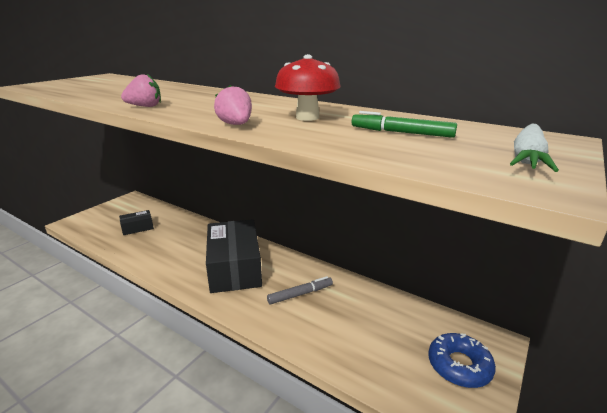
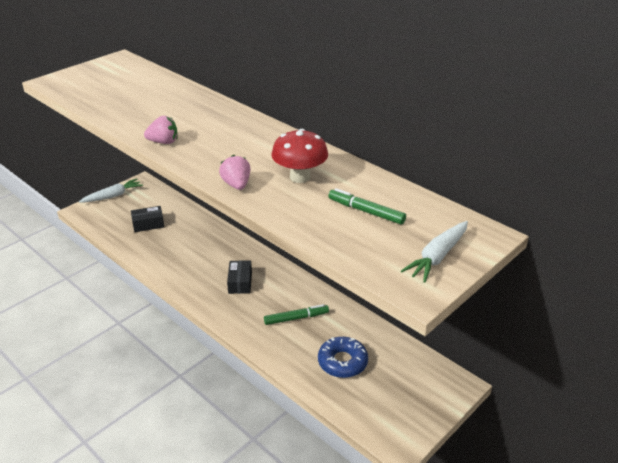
camera: 10 degrees right, 10 degrees up
black box [206,219,262,293] -> black box [227,260,252,294], size x0.46
grey marker [267,276,333,304] -> green marker [264,304,329,325]
blue donut [428,333,496,388] -> blue donut moved to [318,337,368,378]
none -> white carrot [79,179,143,203]

